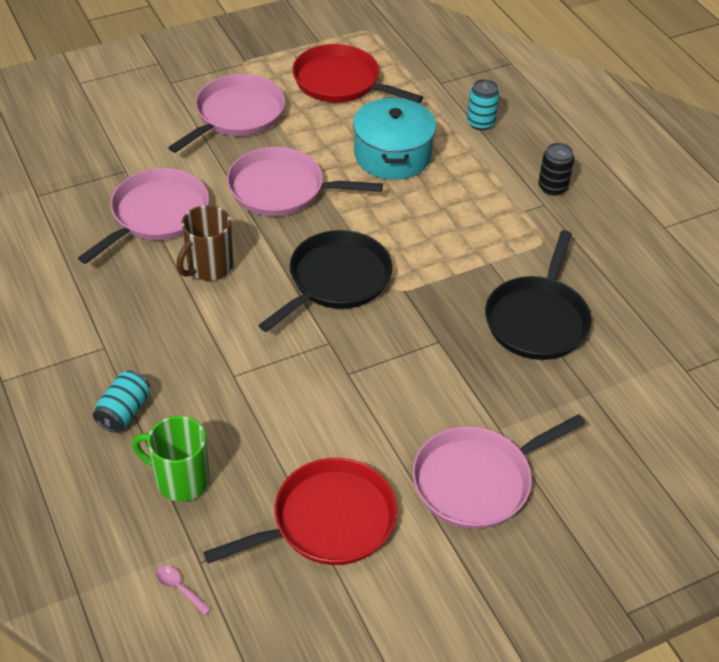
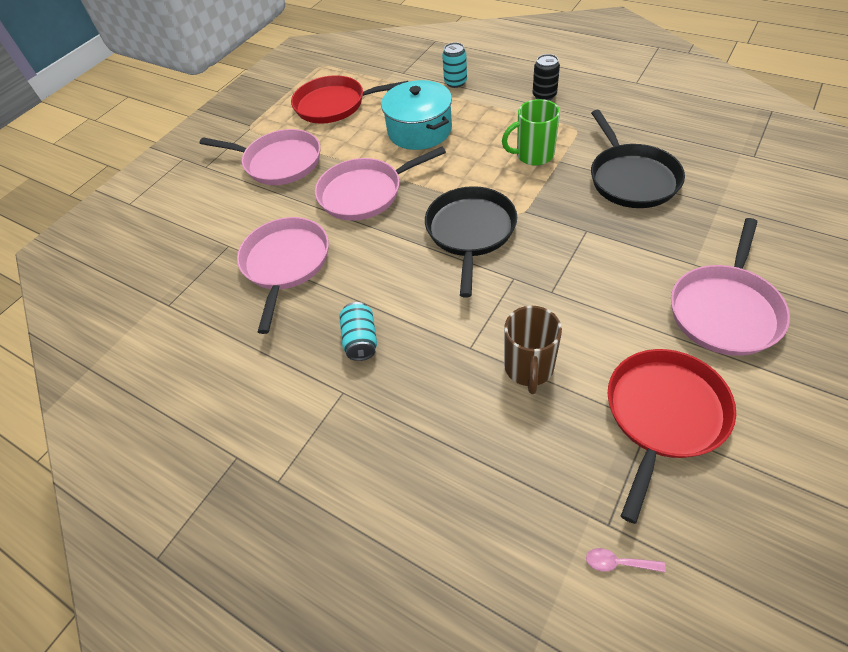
camera: 25 degrees left, 5 degrees up
turquoise can [93,370,150,433] -> turquoise can moved to [339,302,377,361]
green mug [132,416,210,501] -> green mug moved to [502,99,560,166]
pink pan [168,74,285,153] -> pink pan turned 105 degrees clockwise [200,129,320,185]
brown mug [176,205,233,281] -> brown mug moved to [504,306,562,394]

